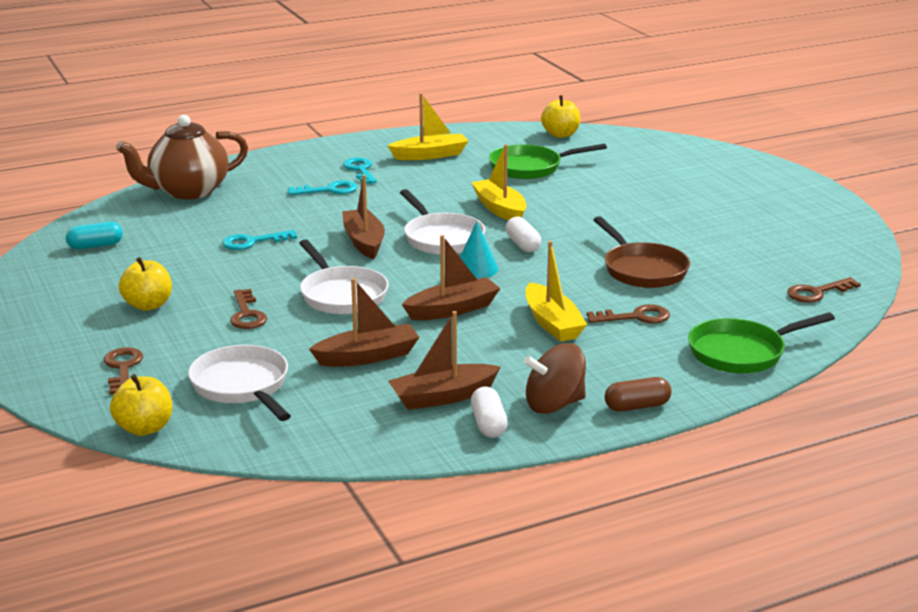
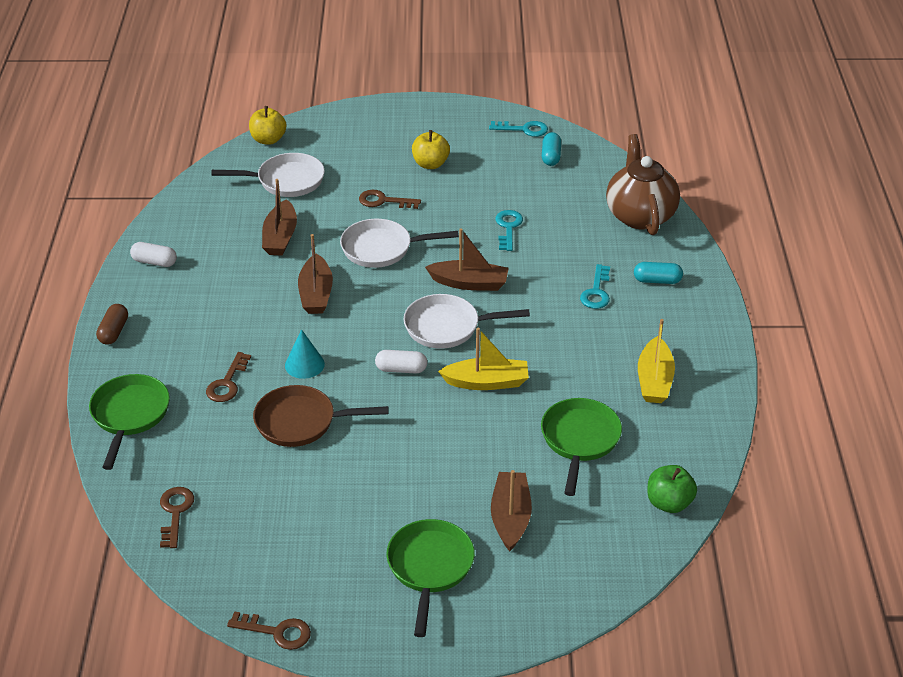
camera: 115 degrees right, 15 degrees up
brown key [104,347,143,395] -> brown key moved to [227,611,311,650]
turquoise key [343,158,377,184] -> turquoise key moved to [489,121,548,137]
brown boat [388,311,501,410] -> brown boat moved to [491,470,532,551]
turquoise cone [460,221,498,279] -> turquoise cone moved to [285,329,325,379]
brown spinning top [524,343,586,414] -> none
yellow boat [526,241,587,342] -> none
yellow apple [541,95,580,138] -> green apple [647,465,697,513]
none -> green pan [387,519,475,637]
none -> turquoise capsule [634,262,683,284]

